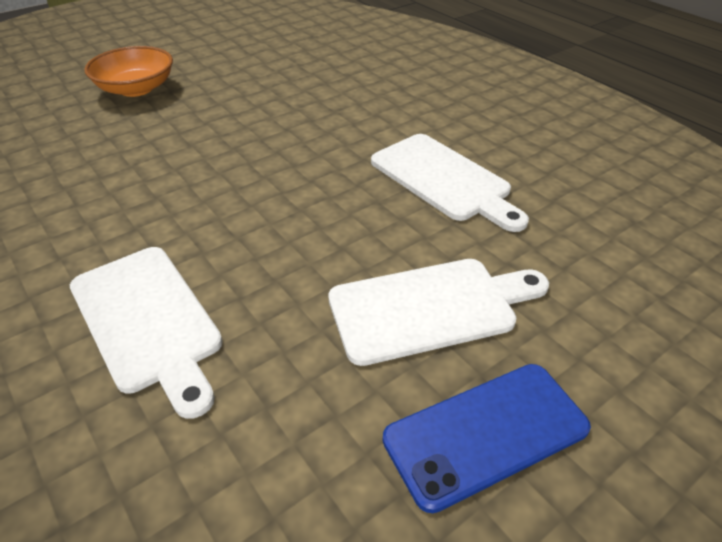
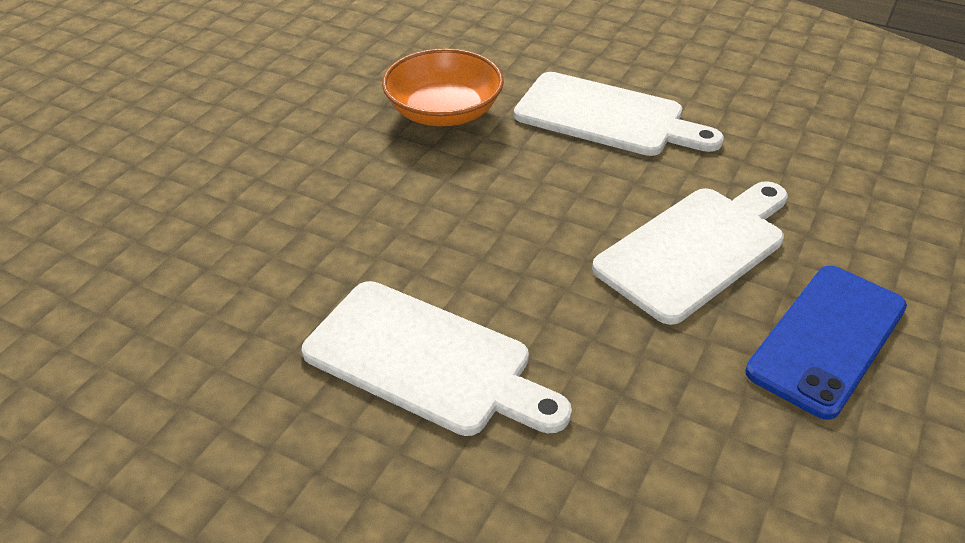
camera: 25 degrees left, 0 degrees up
orange bowl [84,46,173,97] -> orange bowl moved to [382,49,504,126]

